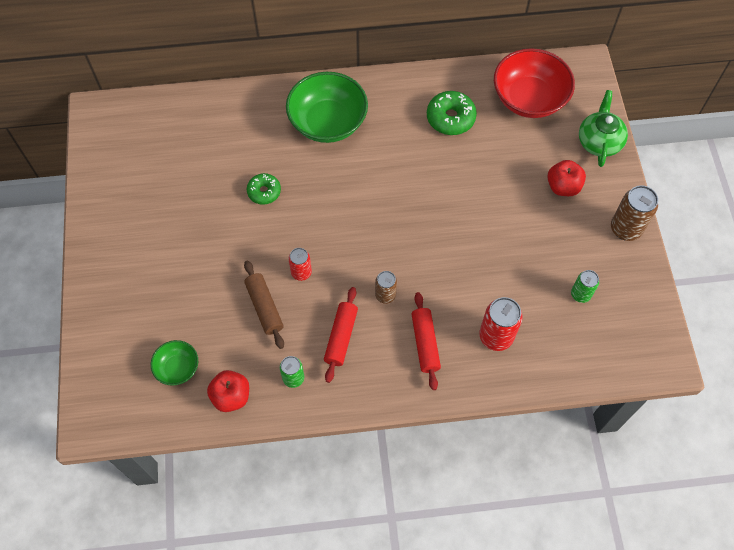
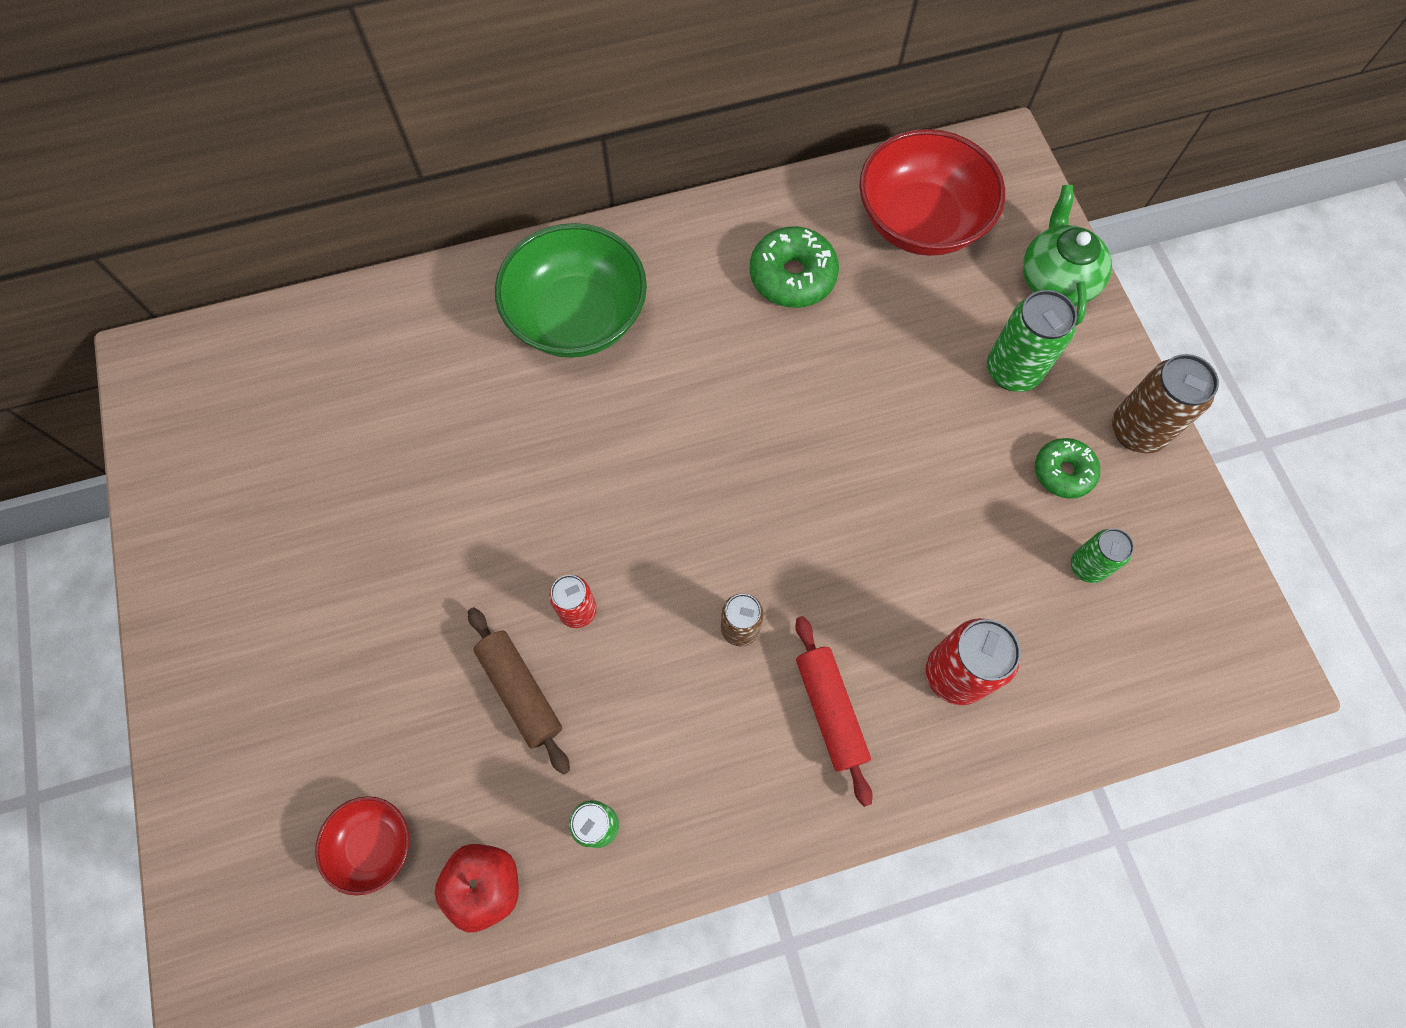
camera: 10 degrees left, 5 degrees up
green bowl [151,340,198,386] -> red bowl [315,796,409,895]
green donut [247,173,281,205] -> green donut moved to [1035,438,1100,499]
red rolling pin [324,287,358,383] -> none
red apple [547,160,586,196] -> green can [987,290,1077,392]

